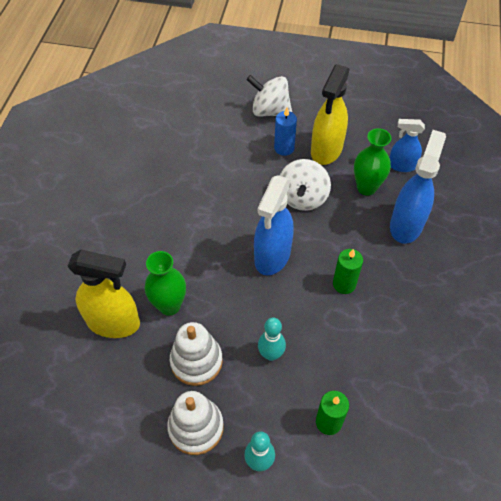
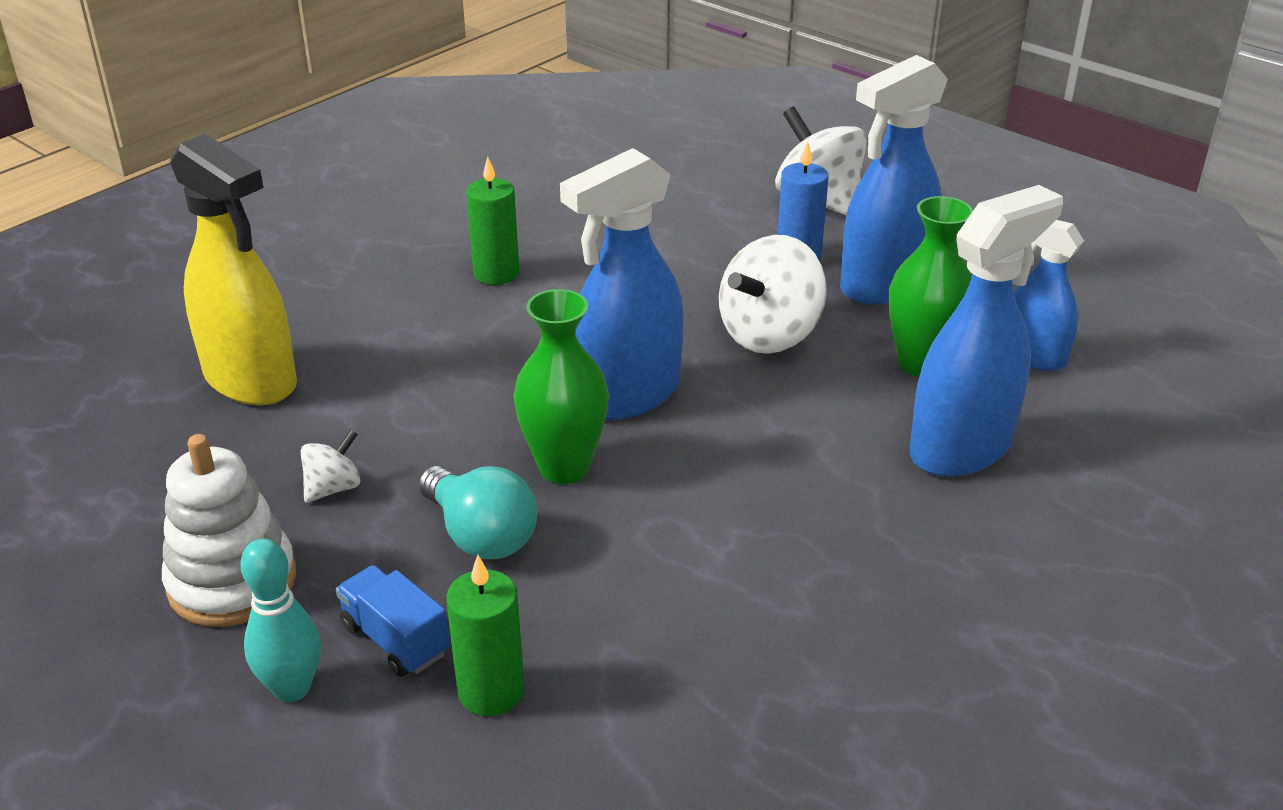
camera: 30 degrees right, 20 degrees down
green vase [145,251,186,316] -> green vase moved to [514,289,609,484]
white stacking toy [170,322,223,386] -> white spinning top [301,429,360,503]
turquoise bowling pin [258,318,286,361] -> turquoise light bulb [419,466,537,559]
yellow spray bottle [311,64,350,165] -> blue spray bottle [840,55,948,305]
green candle [333,249,363,294] -> green candle moved to [466,157,519,285]
none -> blue truck [336,565,450,677]

